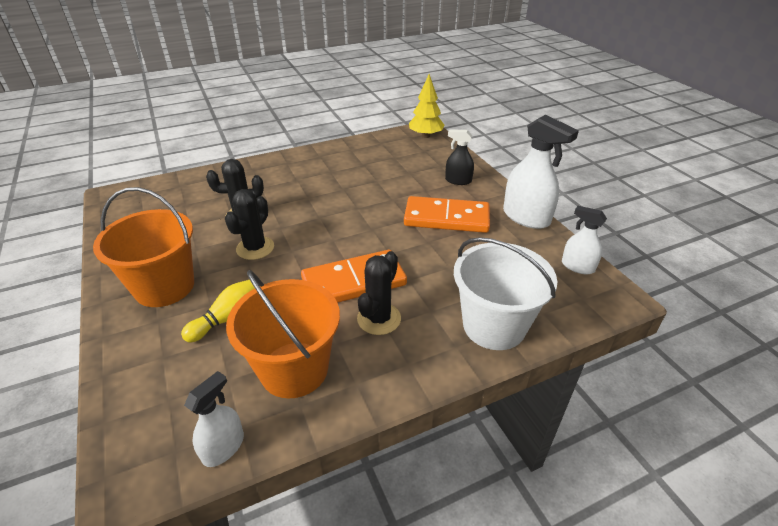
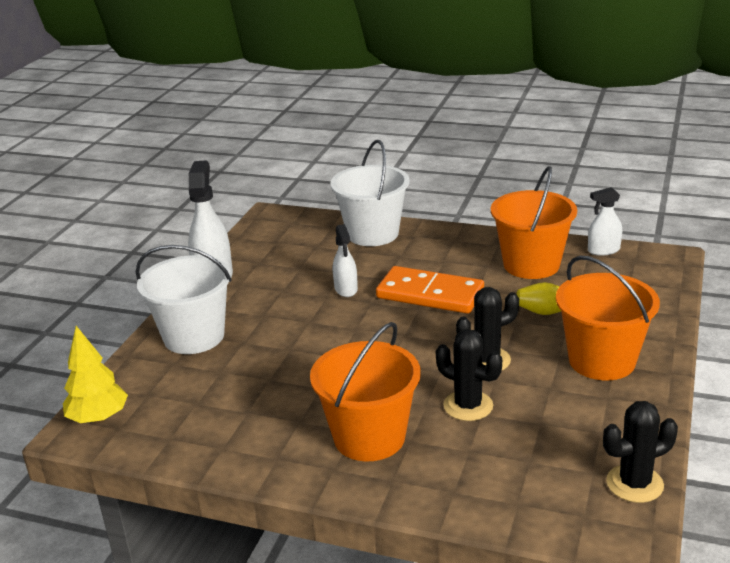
camera: 135 degrees left, 10 degrees down
black cactus [357,251,401,335] -> black cactus moved to [603,401,678,503]
orange domino [404,196,490,233] -> none
black spray bottle [445,130,474,185] -> white bucket [136,245,232,354]
white spray bottle [562,206,607,274] -> white spray bottle moved to [333,224,358,297]
none -> orange bucket [310,322,421,461]

